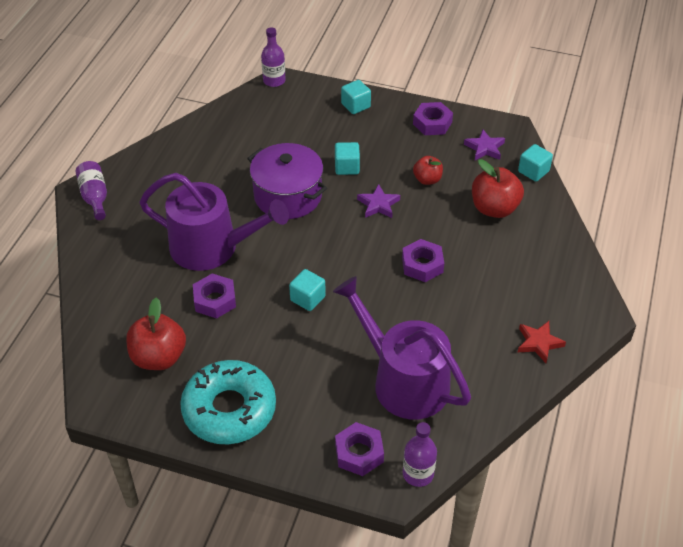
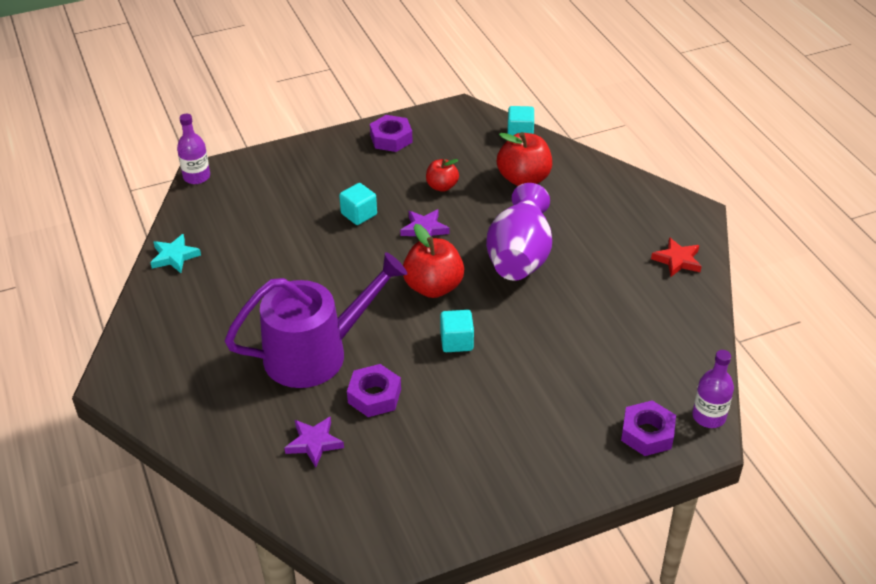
camera: 40 degrees left, 5 degrees down
purple bottle [76,161,107,220] -> none
red apple [126,298,186,370] -> red apple moved to [403,224,464,298]
turquoise donut [180,360,276,444] -> none
purple pot [247,143,327,219] -> none
purple watering can [333,276,471,420] -> none
turquoise cube [341,80,371,114] -> none
purple nut [402,239,444,282] -> purple vase [486,183,552,281]
purple star [464,130,505,160] -> purple star moved to [285,416,344,467]
none -> turquoise star [150,234,201,273]

